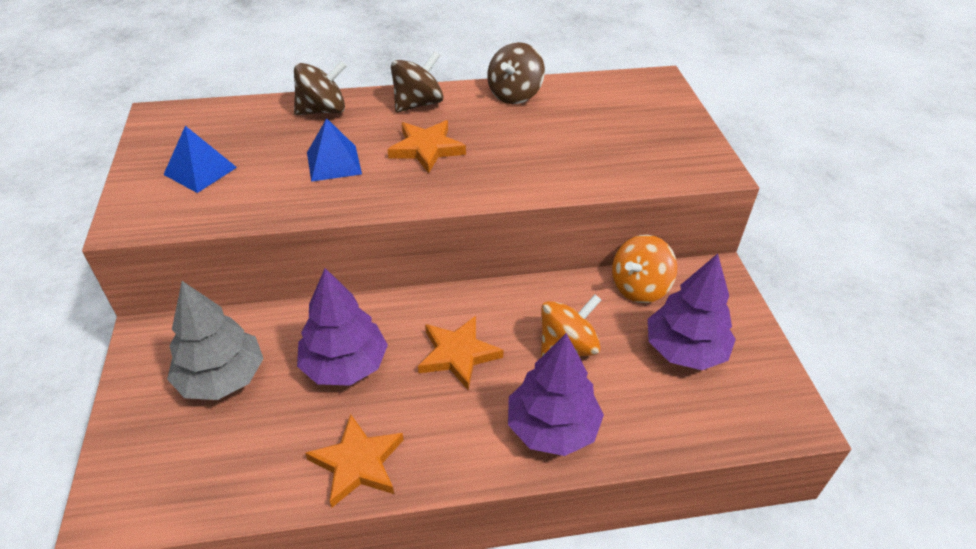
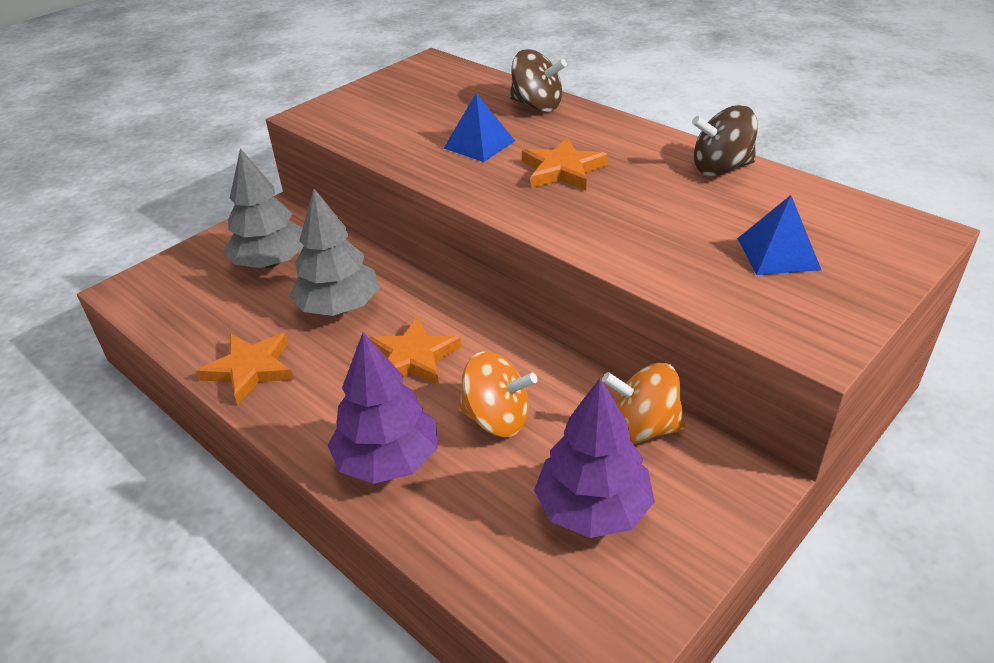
camera: 55 degrees right, 5 degrees down
blue pyramid [163,126,237,193] -> blue pyramid moved to [737,195,821,275]
purple tree [297,268,388,386] -> grey tree [290,188,380,316]
brown spinning top [391,51,444,113] -> none

